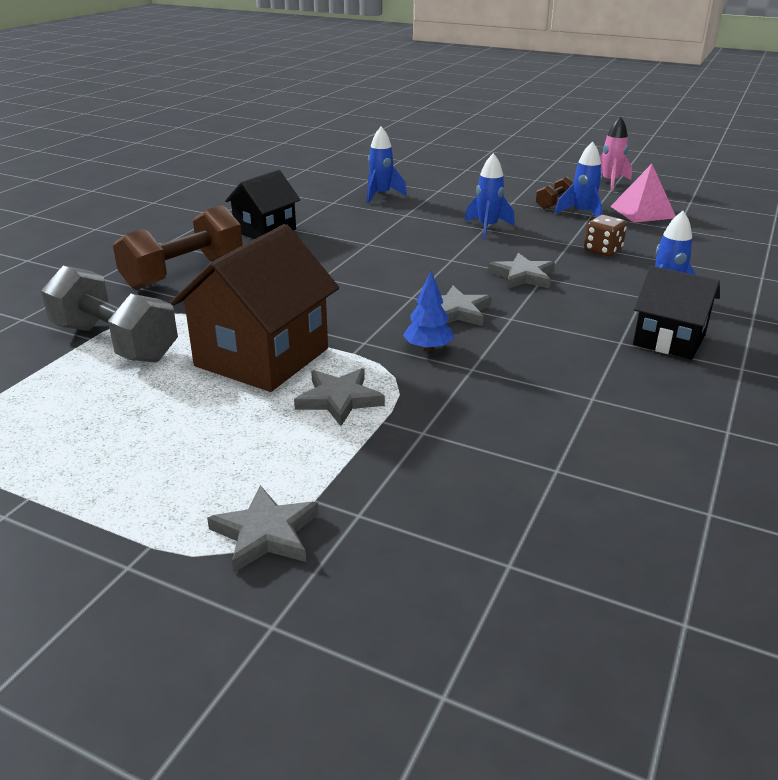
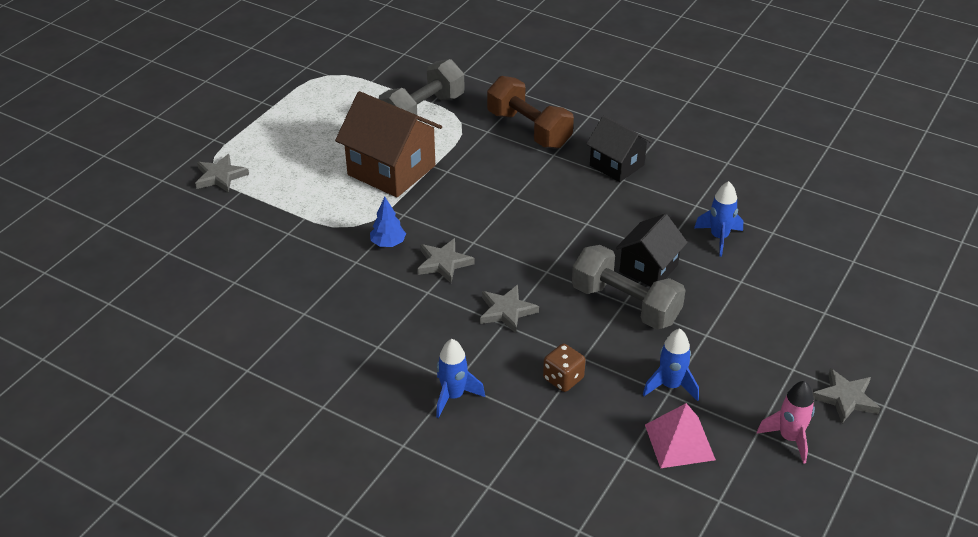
camera: 95 degrees right, 10 degrees up
grey star [294,368,385,426] -> grey star moved to [813,368,880,423]
blue rocket [465,153,515,239] -> grey dumbbell [572,245,686,330]
brown dumbbell [535,176,574,209] -> none
black house [633,266,720,360] -> black house moved to [616,214,688,286]

